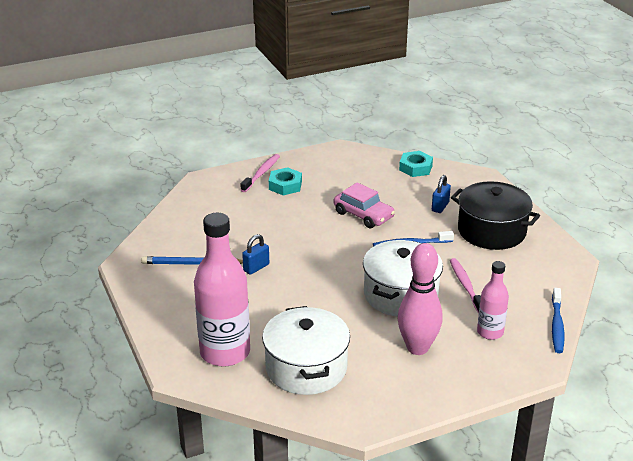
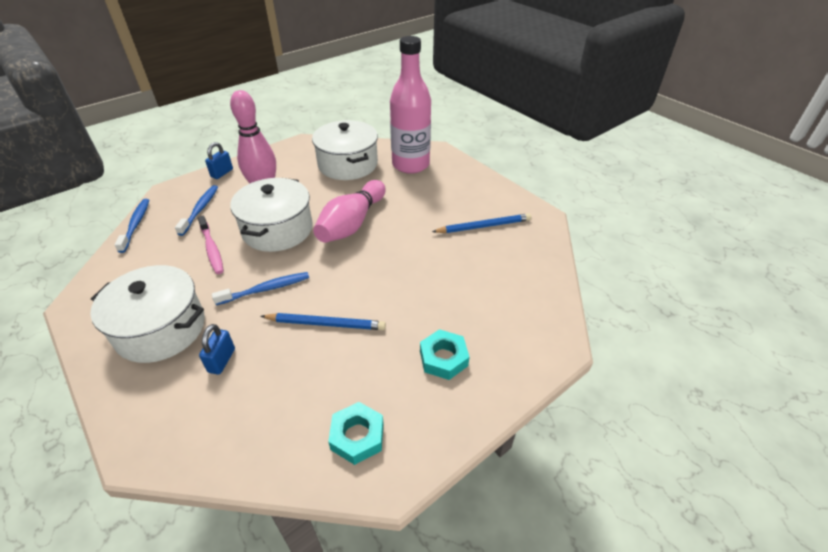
camera: 165 degrees right, 10 degrees up
pink toothbrush [240,154,280,192] -> none
blue padlock [242,234,269,275] -> blue padlock moved to [205,142,233,179]
pink car [334,182,395,228] -> blue pencil [261,313,386,330]
turquoise nut [399,151,433,177] -> turquoise nut moved to [328,402,384,465]
black pot [451,181,540,250] -> white pot [90,265,205,363]
pink bottle [477,261,509,340] -> blue toothbrush [175,185,218,236]
none -> pink bowling pin [313,180,386,243]

